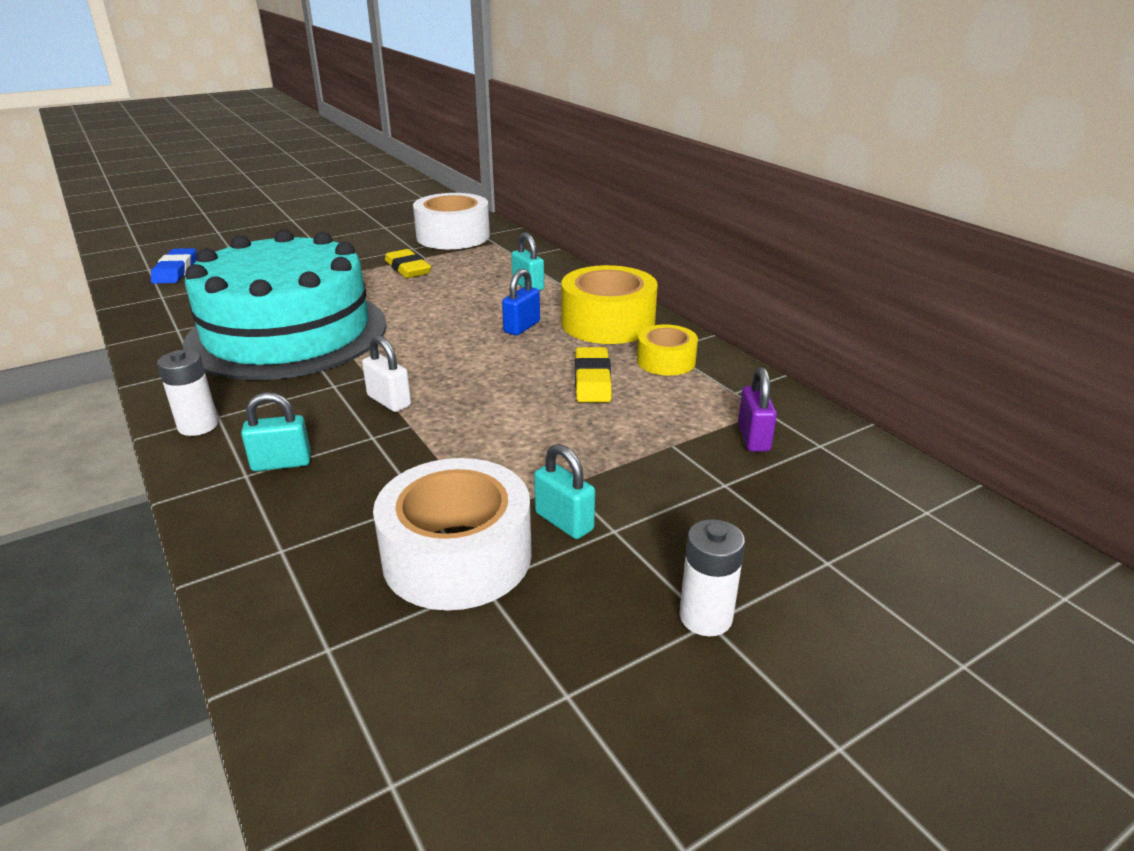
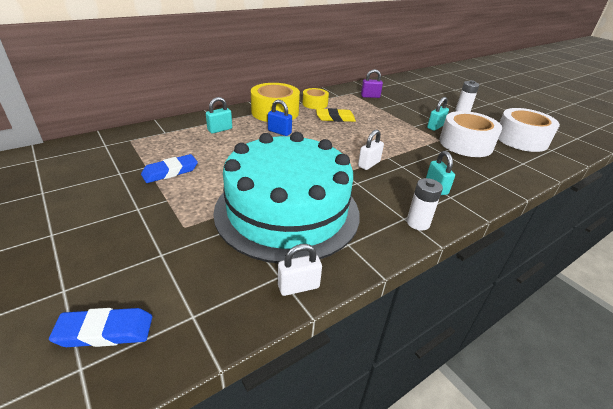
camera: 95 degrees left, 5 degrees up
yellow eraser [385,249,431,278] -> blue eraser [141,154,198,183]
white tape [413,193,490,249] -> white tape moved to [498,108,560,152]
none -> white padlock [278,244,322,296]

